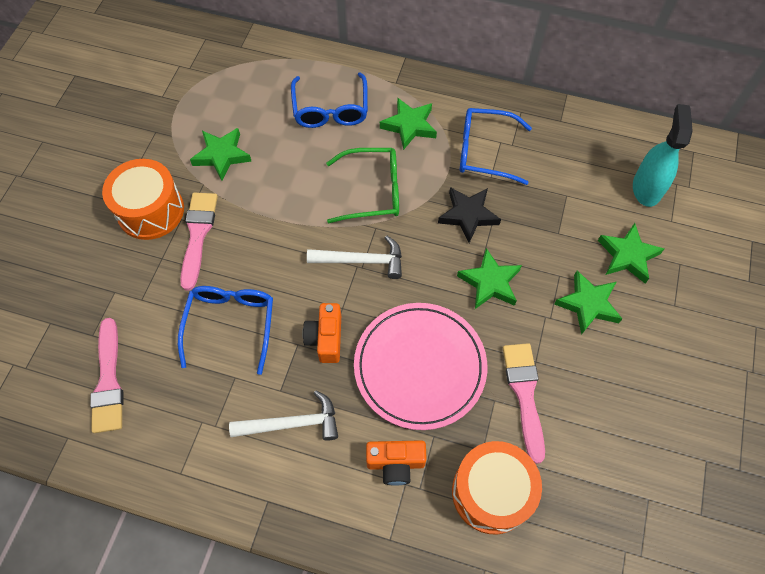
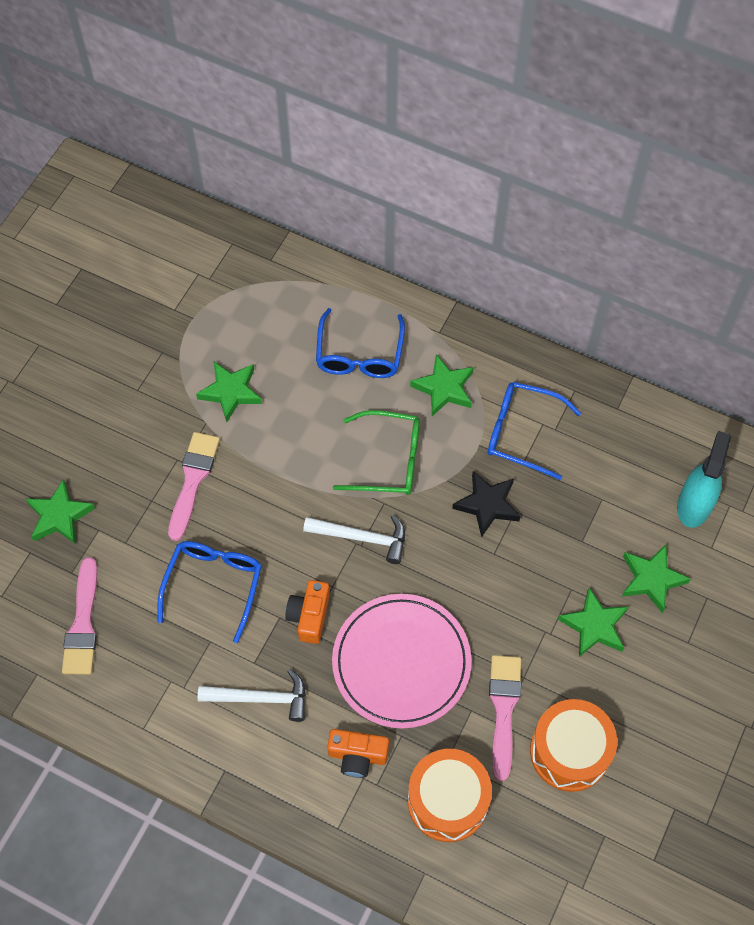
camera: 10 degrees right, 0 degrees up
orange drum [102,159,184,240] -> orange drum moved to [530,699,617,792]
green star [457,248,522,309] -> green star moved to [26,479,95,544]

